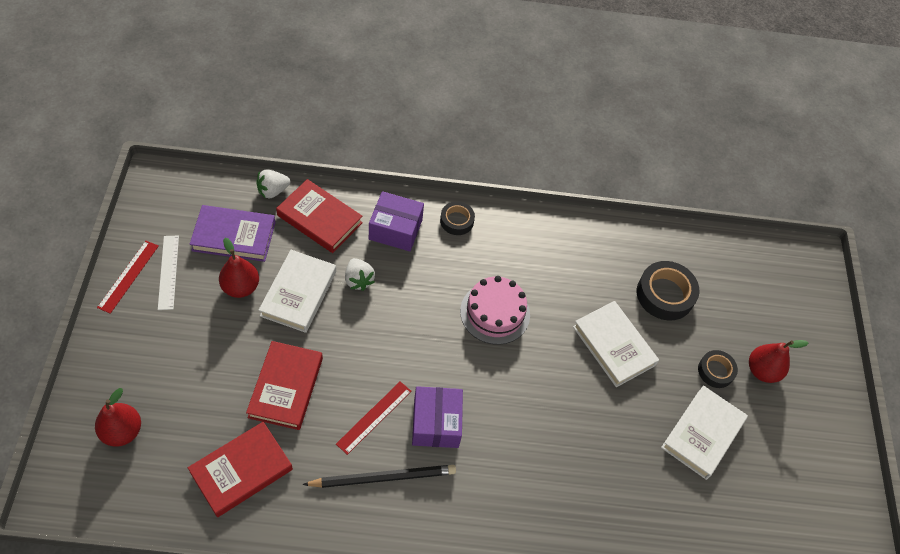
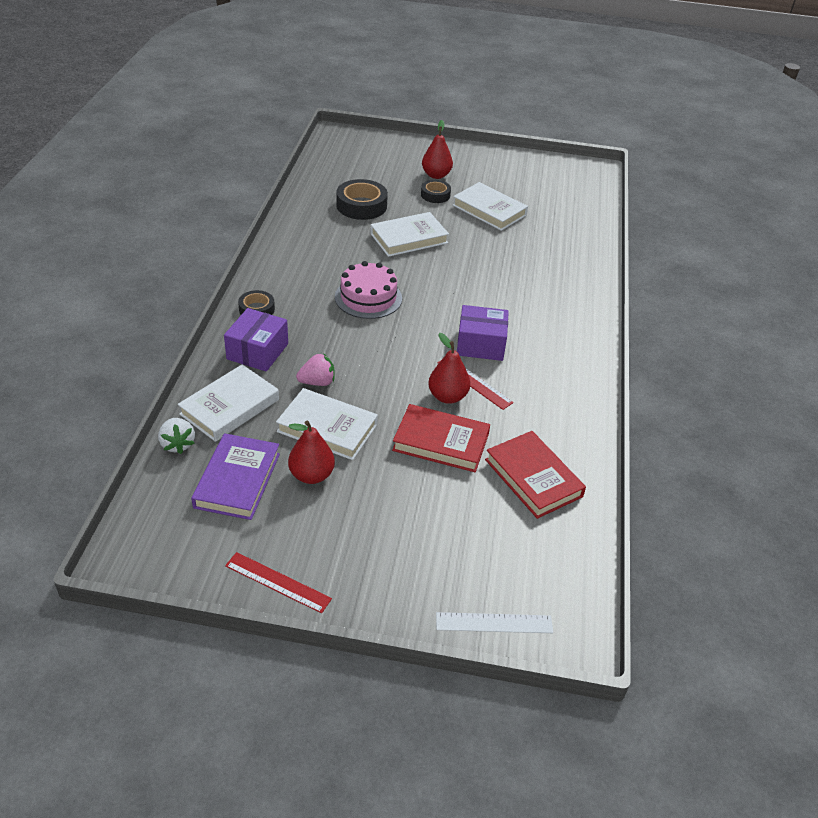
camera: 80 degrees left, 15 degrees down
red pear [95,388,141,446] -> red pear moved to [428,333,470,404]
white ruler [158,236,179,310] -> white ruler moved to [436,612,553,633]
red book [276,179,363,253] -> white book [178,364,279,442]
black pencil [302,465,456,488] -> none
white strawberry [345,258,375,291] -> pink strawberry [296,353,335,386]

